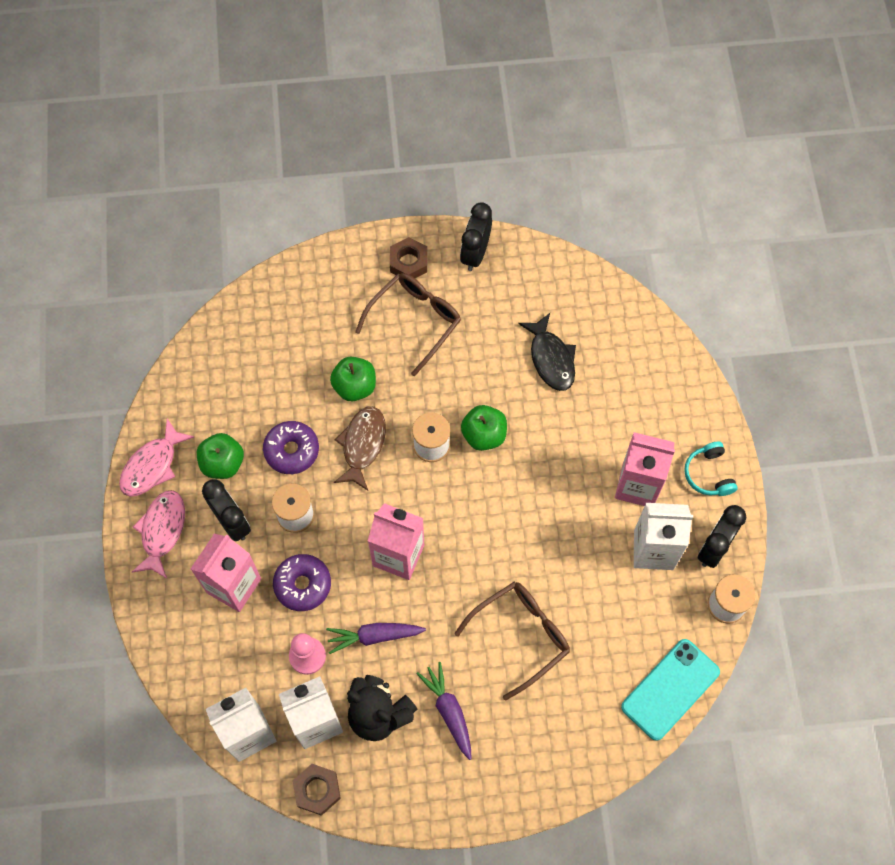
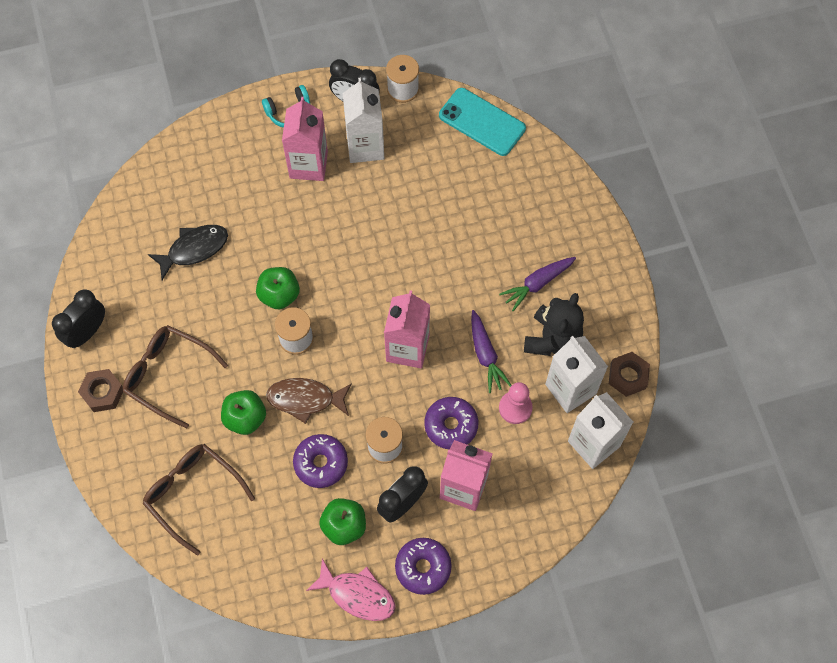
camera: 100 degrees left, 0 degrees up
pink fish [132,490,185,579] -> purple donut [395,538,452,595]
brown glasses [454,582,570,700] -> brown glasses moved to [142,444,255,556]
black clock [460,202,492,271] -> black clock turned 120 degrees clockwise [52,289,105,348]

